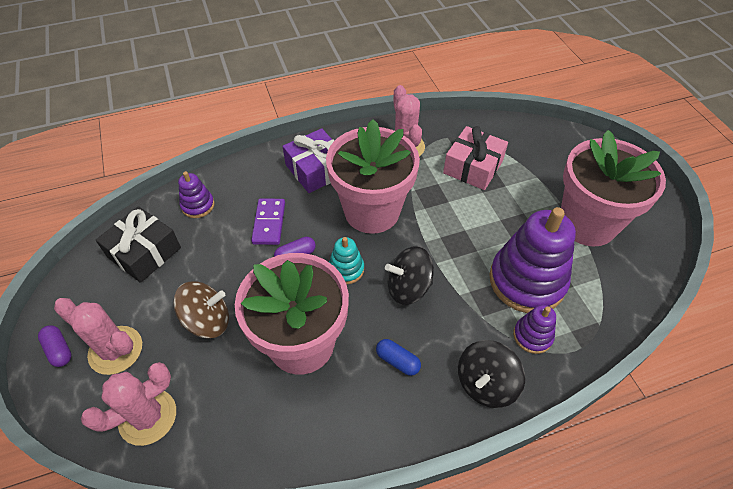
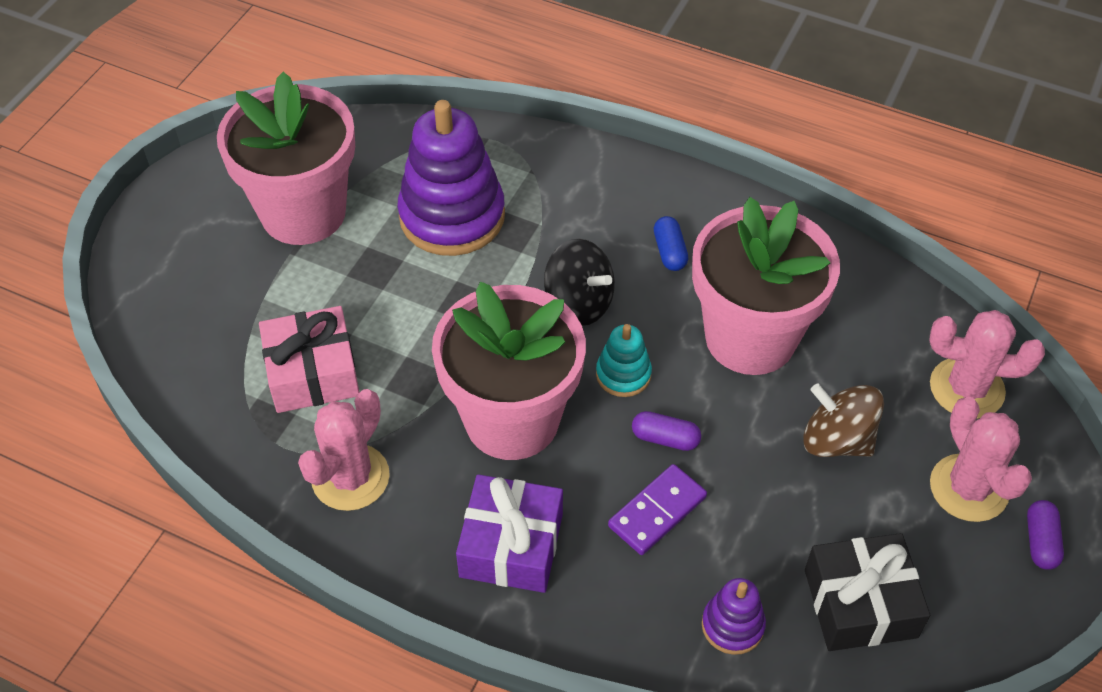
camera: 135 degrees left, 0 degrees up
black spinning top [458,340,525,408] -> none
purple stacking toy [513,305,556,354] -> none

